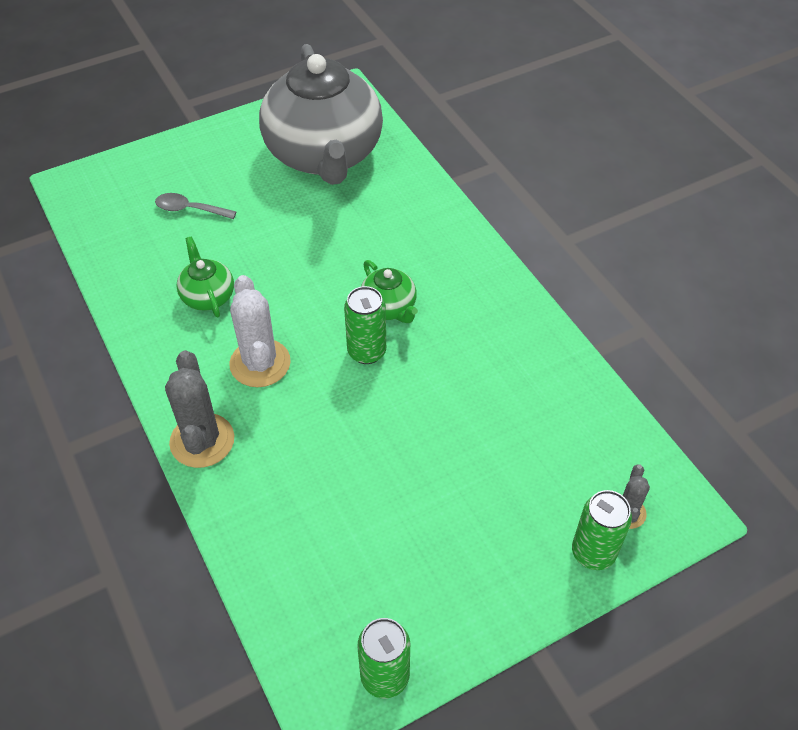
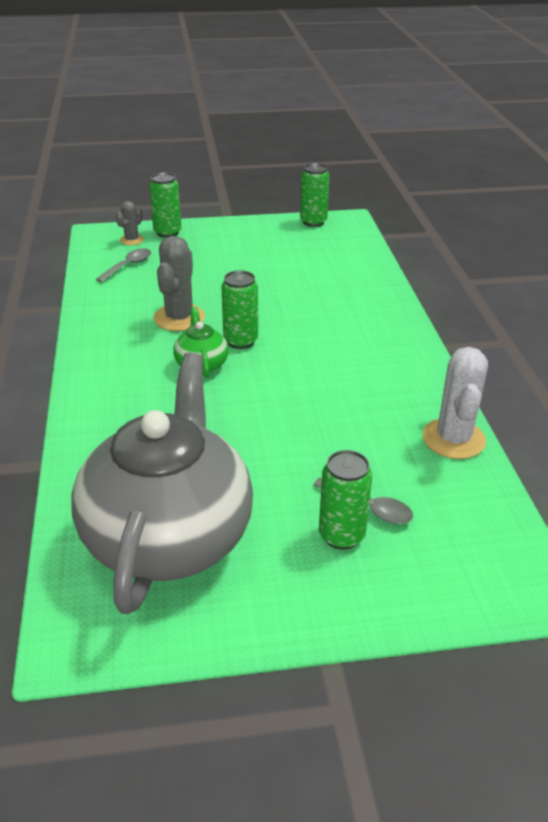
camera: 160 degrees left, 15 degrees down
grey cactus [165,350,235,468] -> grey cactus moved to [153,236,205,331]
green teapot [177,237,234,317] -> none
white cactus [229,275,291,387] -> white cactus moved to [422,347,488,459]
none -> grey spoon [95,248,151,283]
none -> green can [319,450,372,550]

